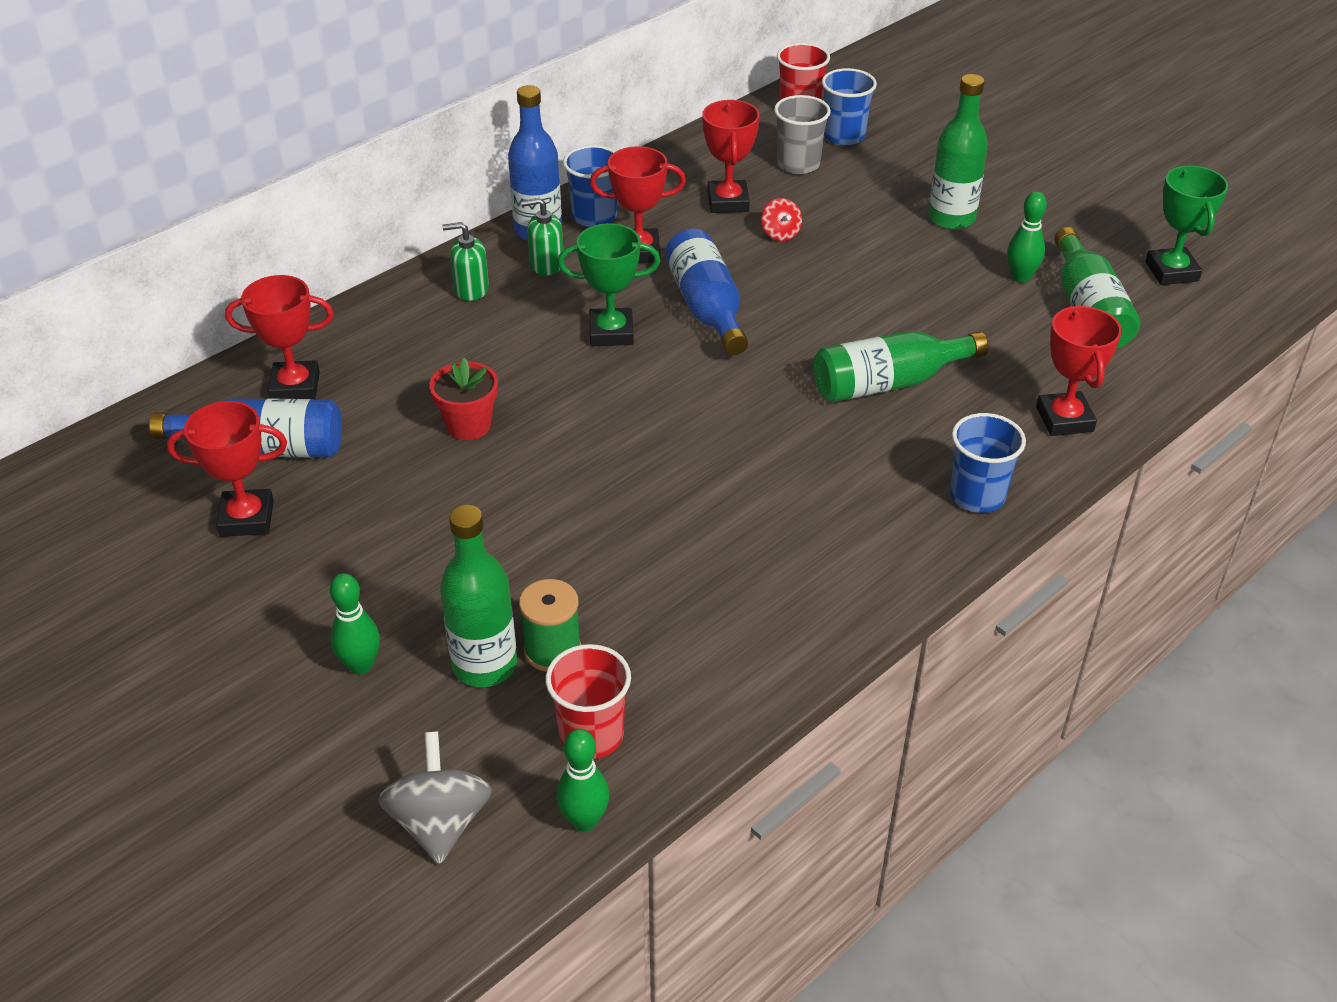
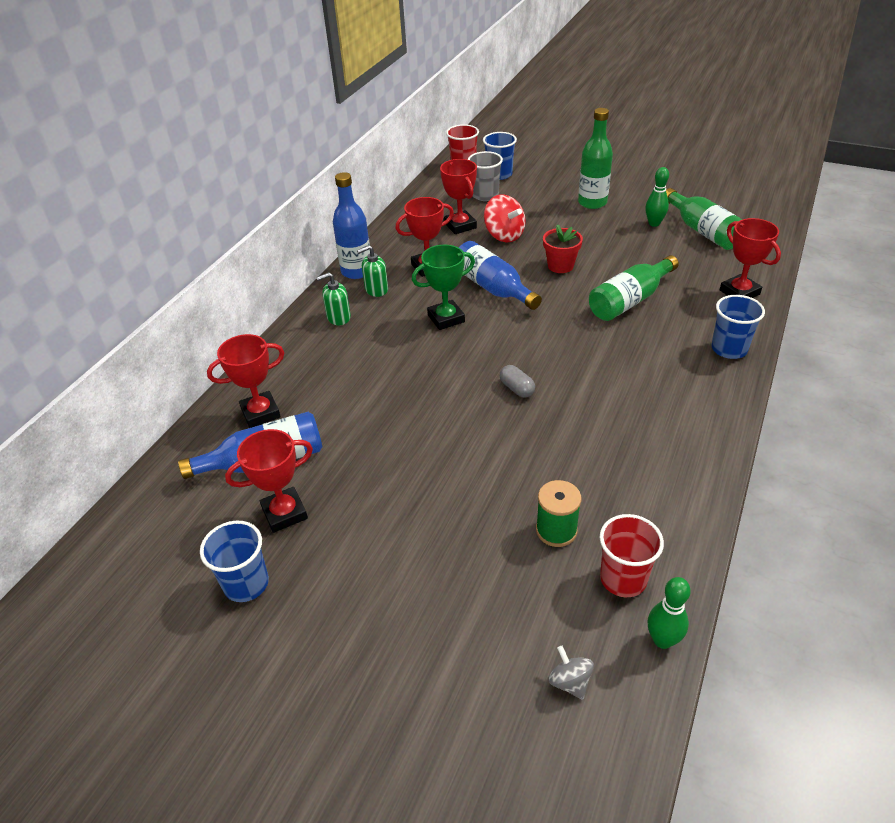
camera: 20 degrees left, 0 degrees up
green bowling pin [330,573,380,675] -> none
grey spinning top [378,731,492,864] -> grey spinning top [548,646,594,700], size x0.57
red flower pot [430,357,498,440] -> red flower pot moved to [543,224,583,273]
green bottle [440,505,517,687] -> none
blue cup [563,145,617,227] -> blue cup moved to [200,521,269,602]
red spinning top [761,198,802,241] -> red spinning top [484,194,526,242], size x1.76
green trophy [1145,166,1228,285] -> none
none -> grey capsule [500,365,535,398]

